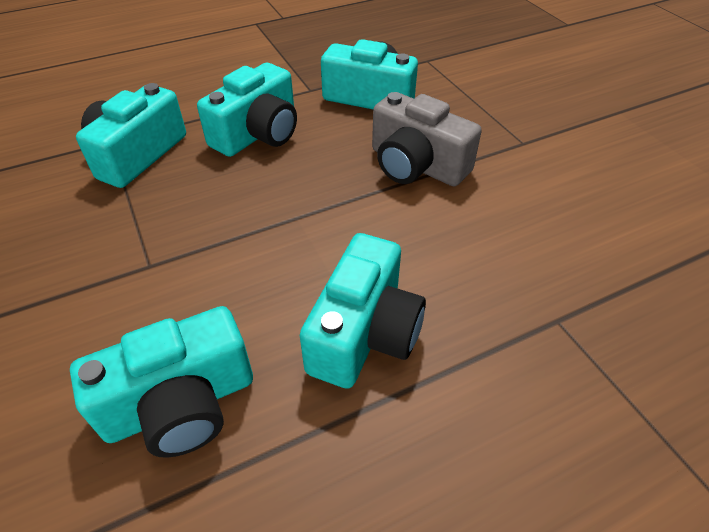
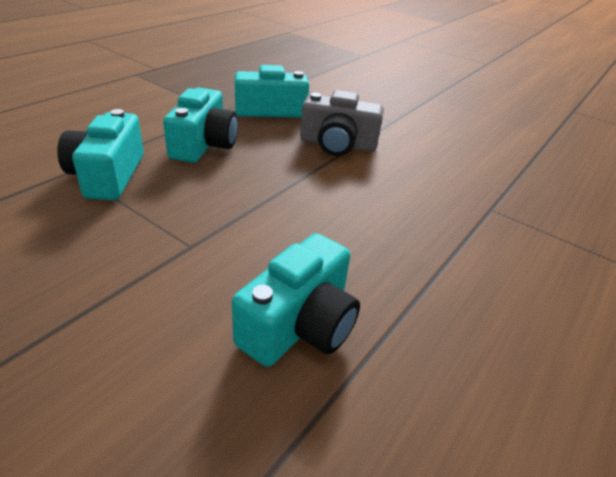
camera: 30 degrees left, 10 degrees down
turquoise camera [300,233,426,389] -> none

